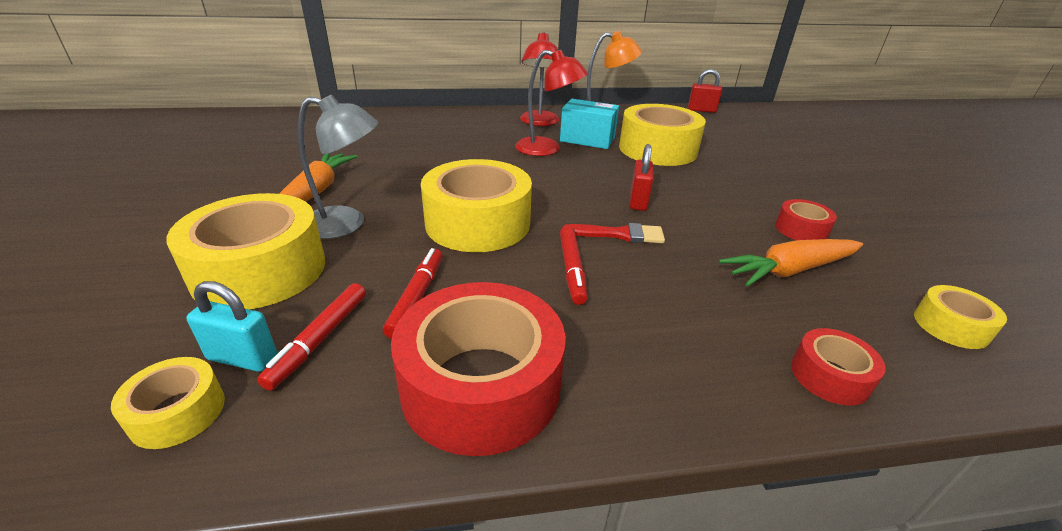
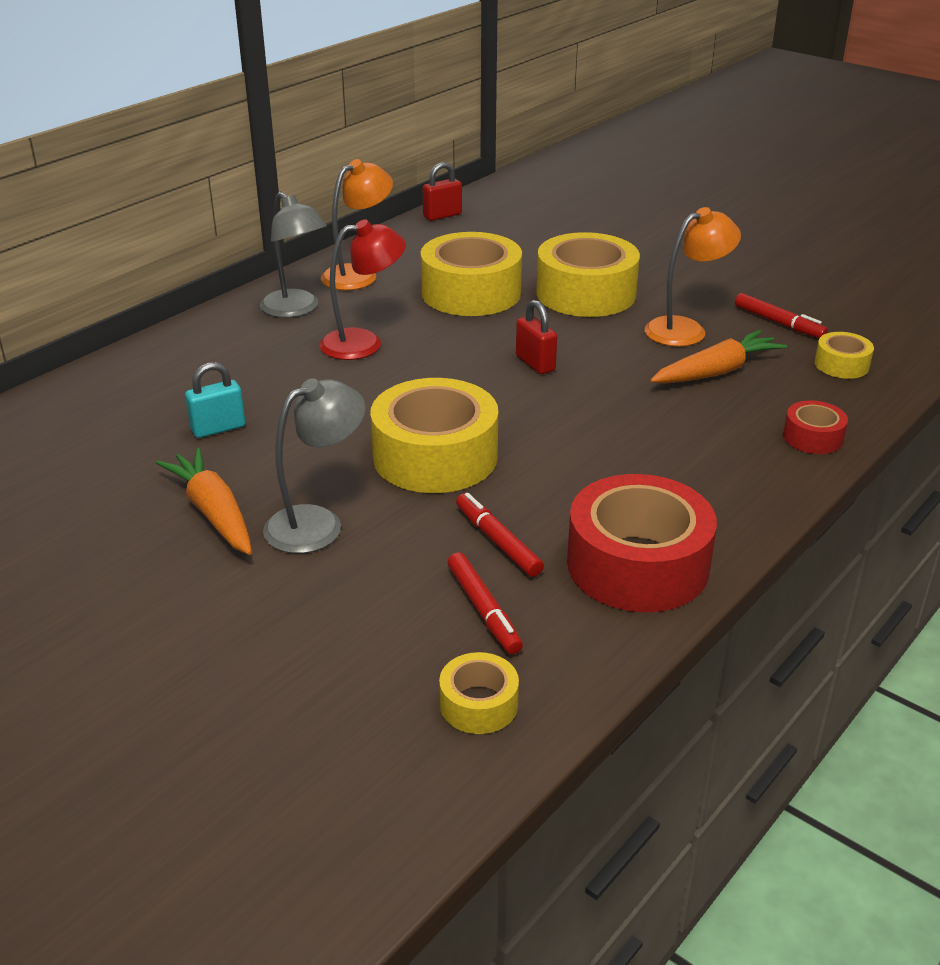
camera: 40 degrees left, 0 degrees up
yellow tape [166,193,325,309] -> yellow tape moved to [536,232,640,317]
turquoise padlock [186,281,277,372] -> turquoise padlock moved to [185,362,245,438]
red lamp [520,32,559,126] -> grey lamp [260,192,327,318]
turquoise box [560,99,619,149] -> none
red marker [560,226,587,305] -> red marker moved to [735,293,828,338]
red brush [562,223,665,243] -> none
orange carrot [719,239,863,287] -> orange carrot turned 150 degrees counterclockwise [650,330,787,383]
red tape [775,199,837,240] -> orange lamp [645,207,741,347]

